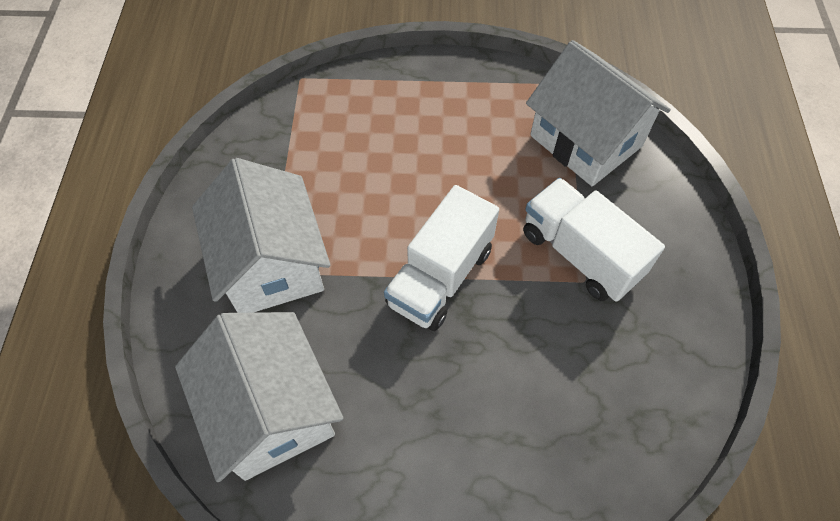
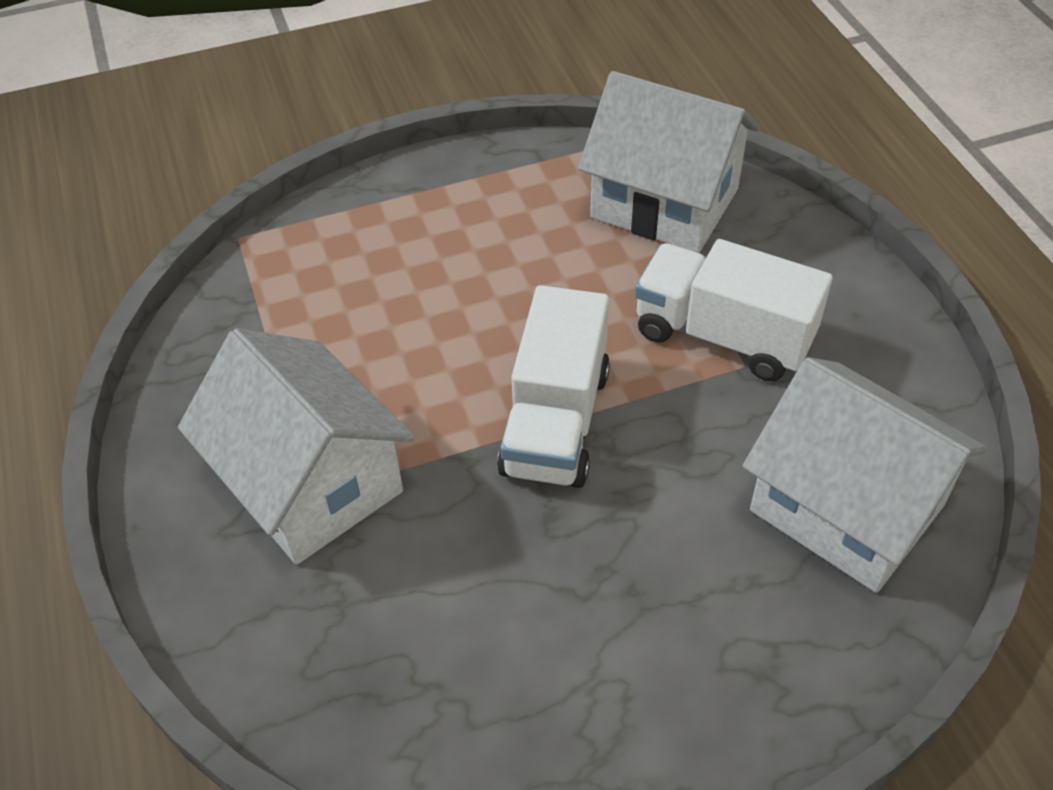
camera: 20 degrees left, 10 degrees down
white house [175,312,344,482] -> white house moved to [742,357,987,593]

